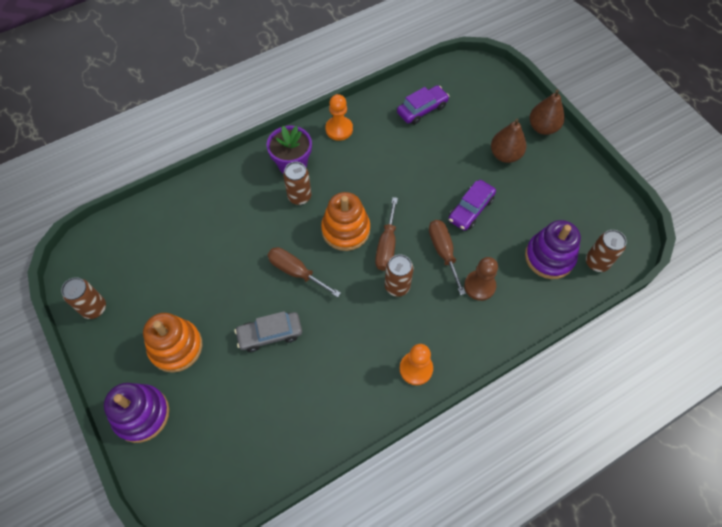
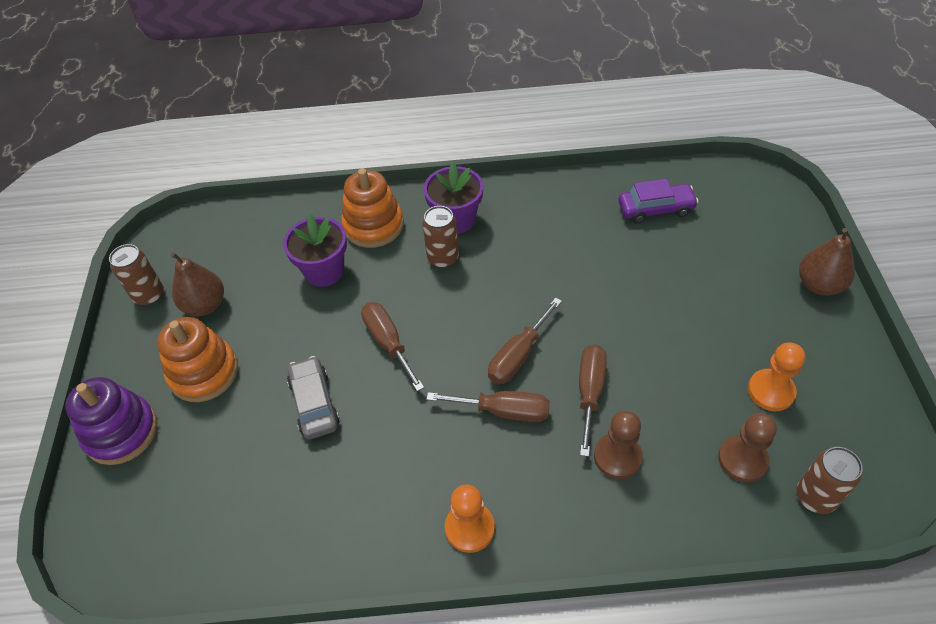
camera: 30 degrees right, 10 degrees down
grey car [234,311,302,352] -> grey car turned 60 degrees clockwise [287,356,340,439]
orange stacking toy [321,192,370,251] -> orange stacking toy moved to [341,168,404,248]
orange pawn [325,94,353,141] -> orange pawn moved to [748,342,805,411]
brown can [385,255,414,297] -> brown screwdriver [426,391,550,422]
purple car [448,180,496,231] -> none
brown pear [491,119,526,163] -> brown pear moved to [171,252,224,316]
purple stacking toy [525,220,581,279] -> brown pawn [718,413,777,482]
none -> purple flower pot [283,214,347,287]

